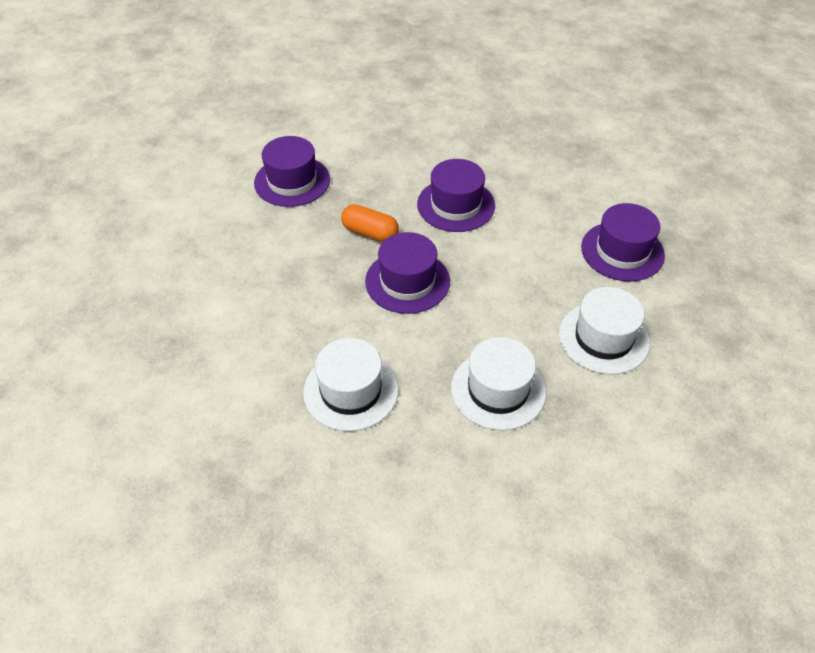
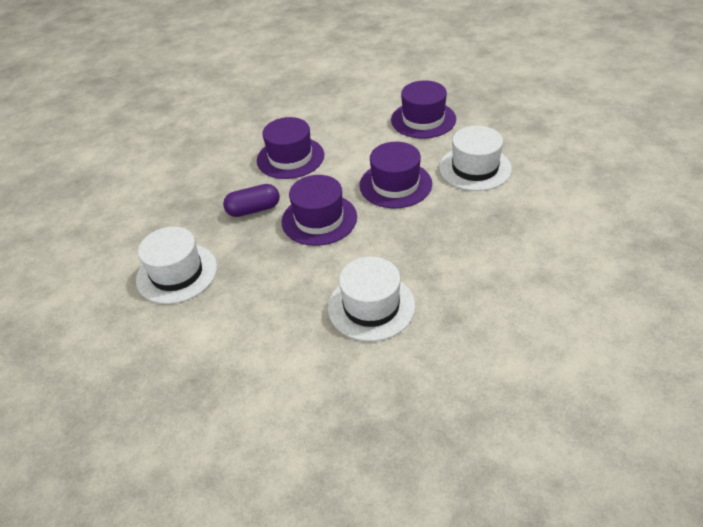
camera: 40 degrees left, 5 degrees down
purple hat [254,136,330,207] -> purple hat moved to [359,142,432,208]
orange capsule [341,204,399,242] -> purple capsule [223,184,280,217]
white hat [451,337,546,430] -> white hat moved to [136,227,217,304]

